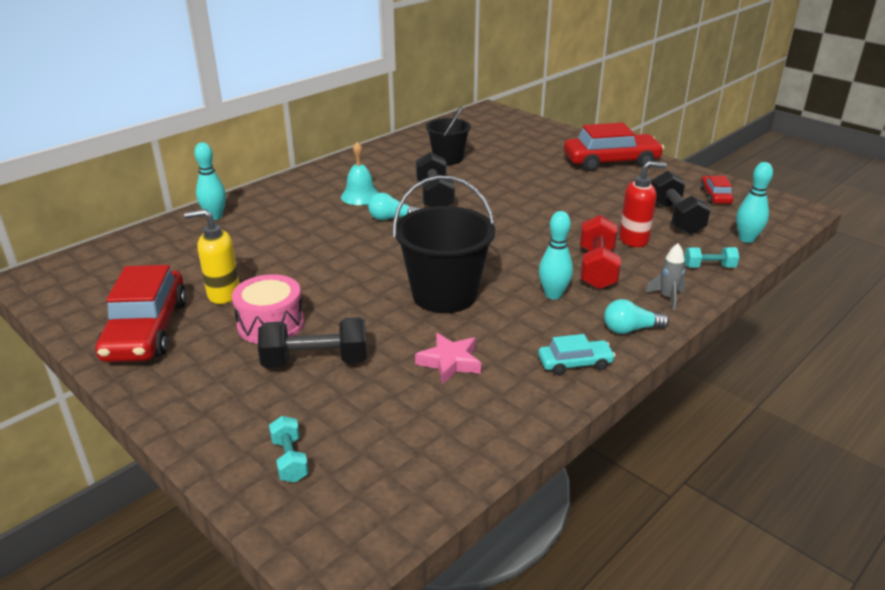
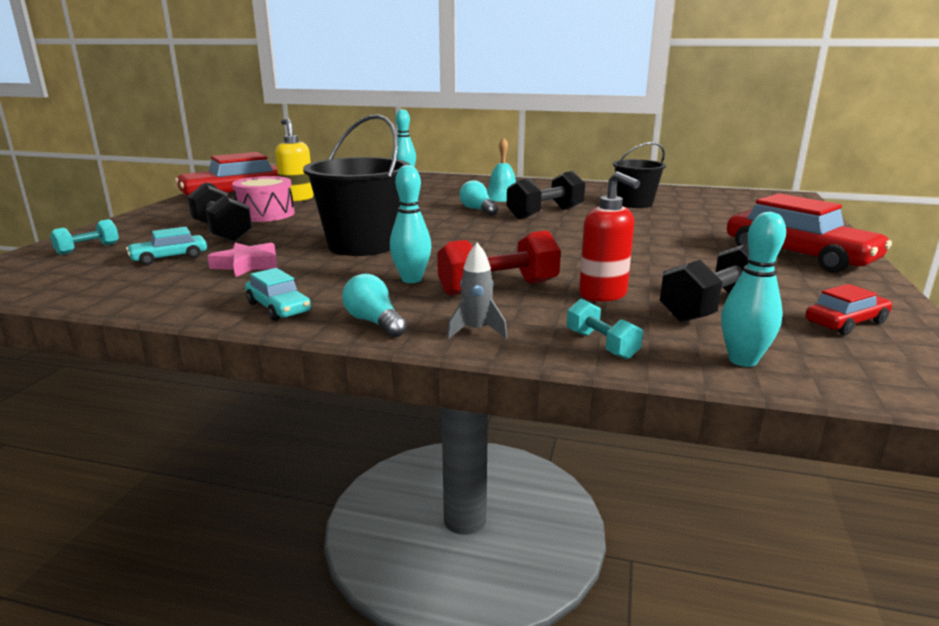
camera: 60 degrees right, 10 degrees down
none -> turquoise car [126,227,207,265]

